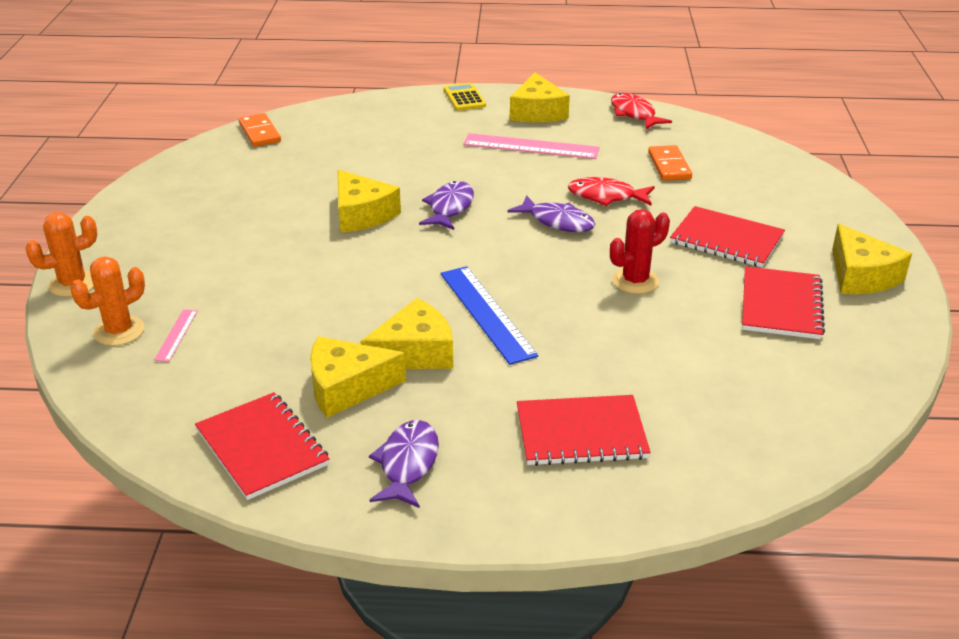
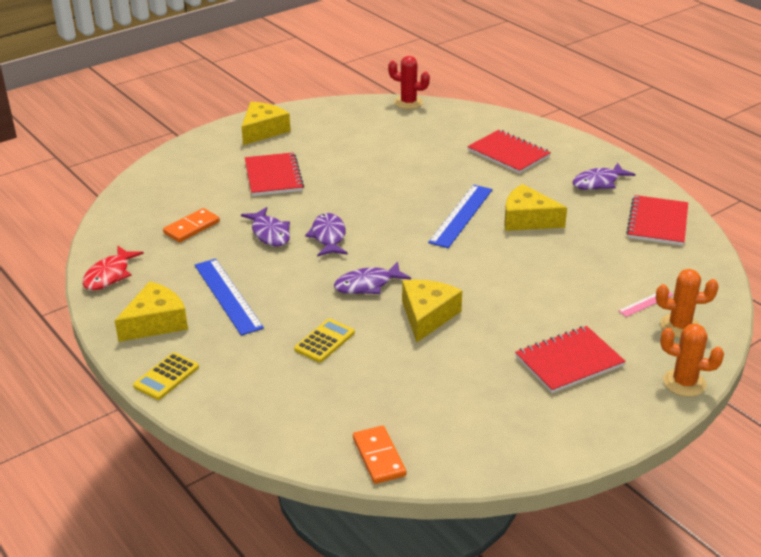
camera: 130 degrees left, 0 degrees up
orange domino [239,113,281,147] -> orange domino turned 45 degrees counterclockwise [353,426,406,484]
yellow cheese [310,336,406,418] -> none
pink ruler [463,133,600,159] -> blue ruler [195,259,264,336]
red fish [568,177,655,206] -> purple fish [241,207,290,247]
red cactus [610,209,670,294] -> red cactus moved to [388,56,430,109]
red notebook [742,266,825,339] -> red notebook moved to [515,326,626,393]
none -> yellow calculator [294,319,355,362]

